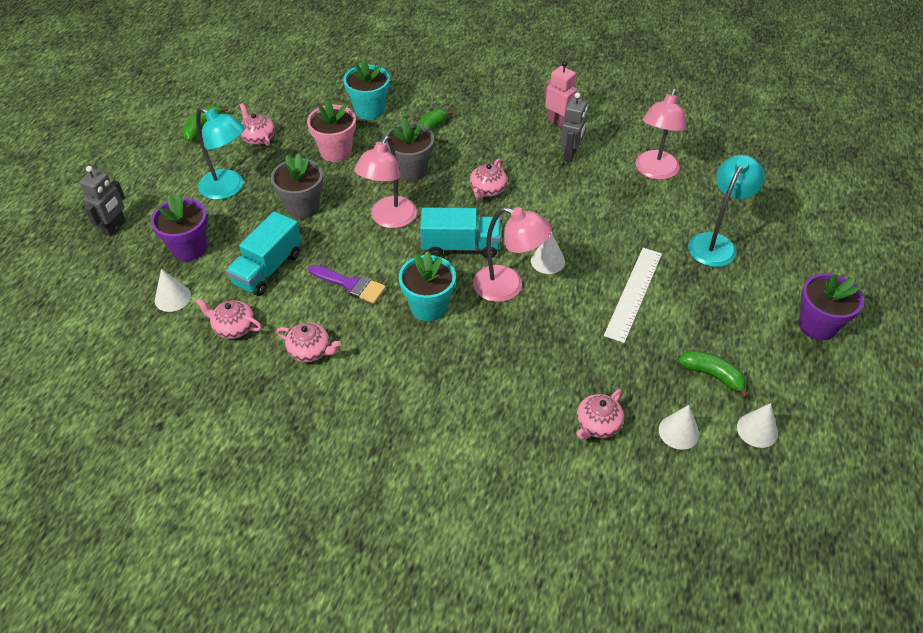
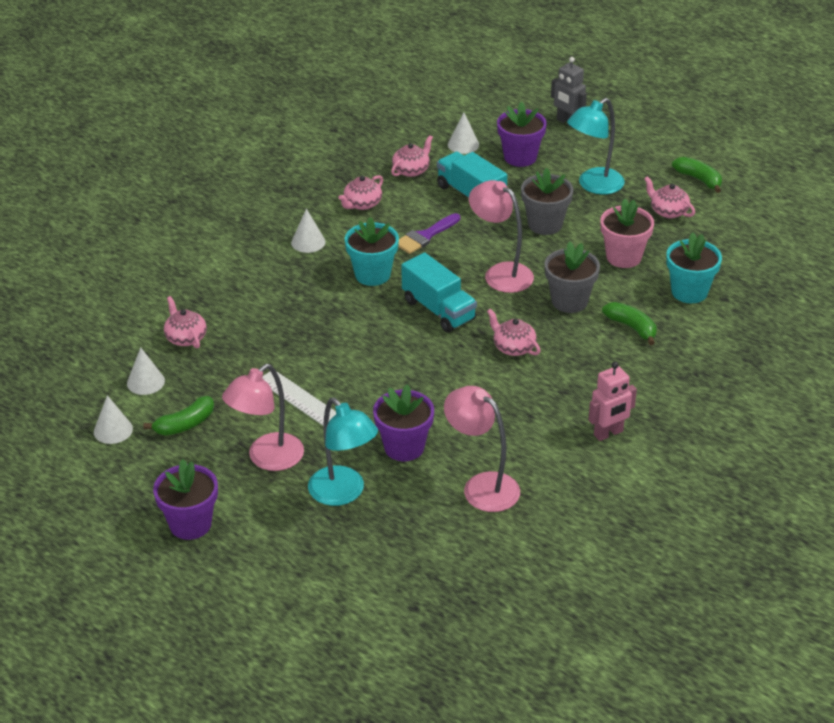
camera: 110 degrees right, 10 degrees down
pink teapot [240,103,275,146] -> pink teapot turned 120 degrees counterclockwise [644,176,695,218]
turquoise truck [420,207,501,258] -> turquoise truck turned 60 degrees counterclockwise [401,253,477,333]
pink lamp [473,207,551,302] -> pink lamp moved to [222,364,304,471]
white cone [531,232,565,274] -> white cone moved to [291,208,325,253]
grey robot [560,93,587,162] -> none
none -> purple flower pot [373,384,434,461]

